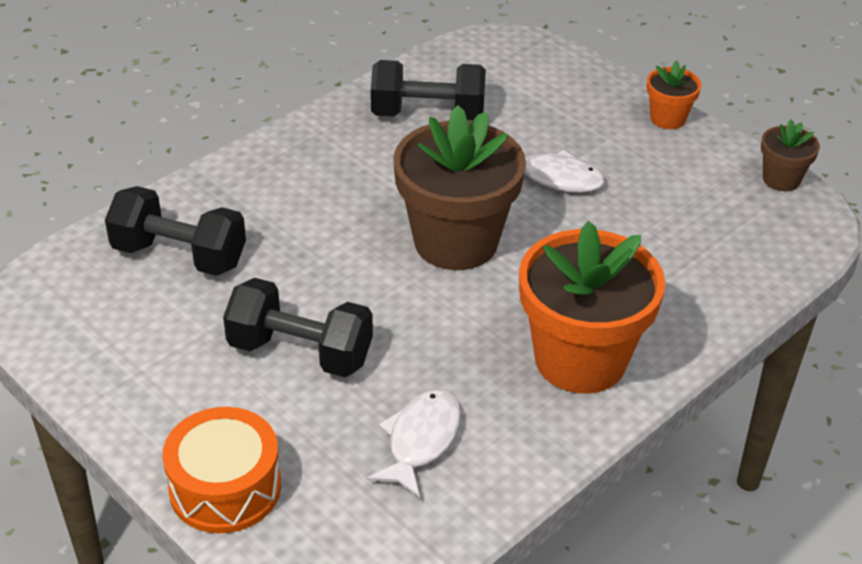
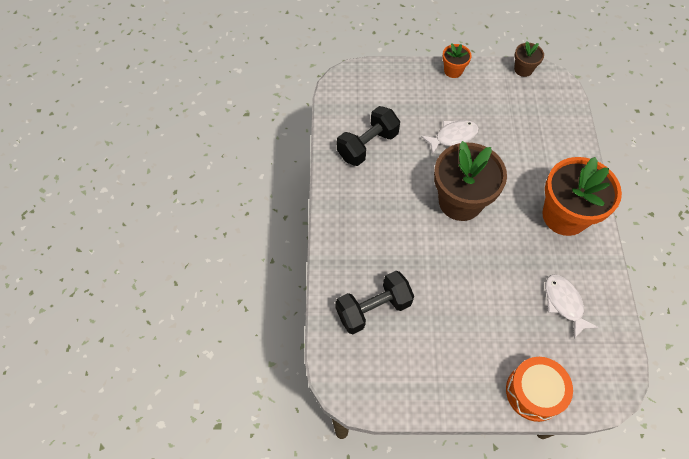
camera: 45 degrees left, 20 degrees up
black dumbbell [223,278,373,377] -> none

